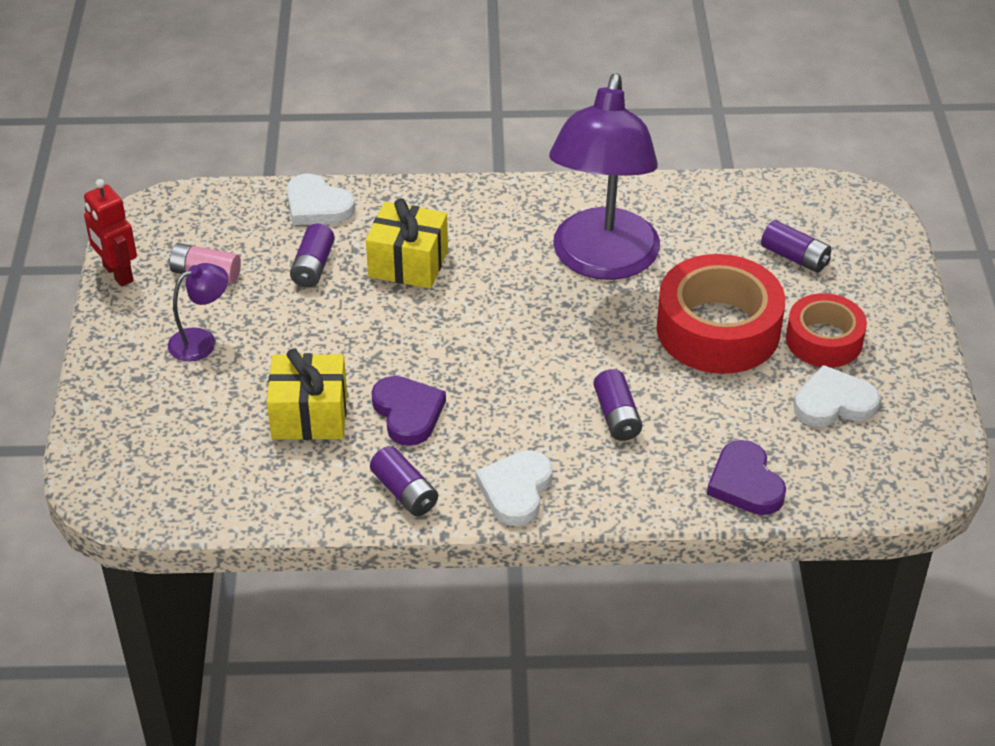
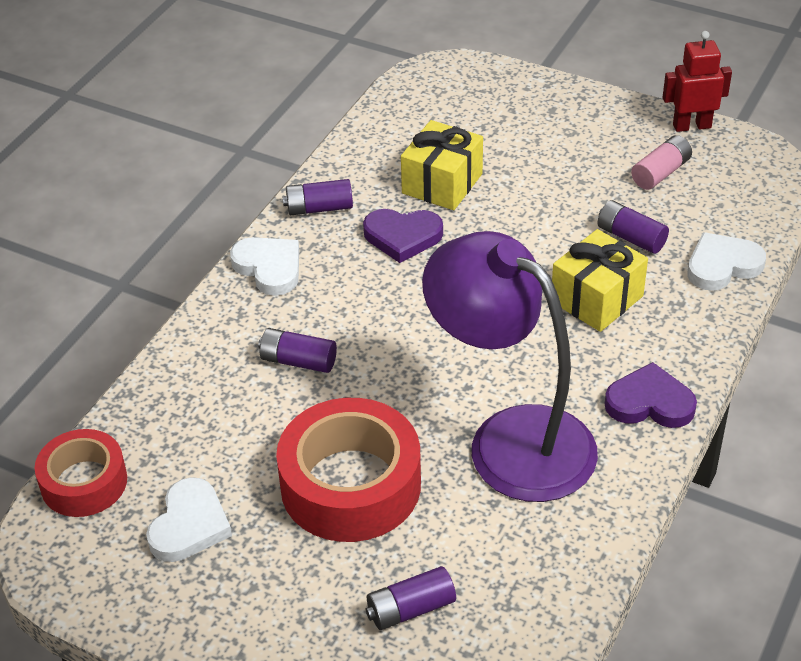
camera: 120 degrees right, 0 degrees up
purple lamp [168,263,228,362] -> none
purple heart [707,440,786,515] -> purple heart moved to [605,362,697,428]
red tape [786,293,867,368] -> red tape moved to [35,429,127,517]

